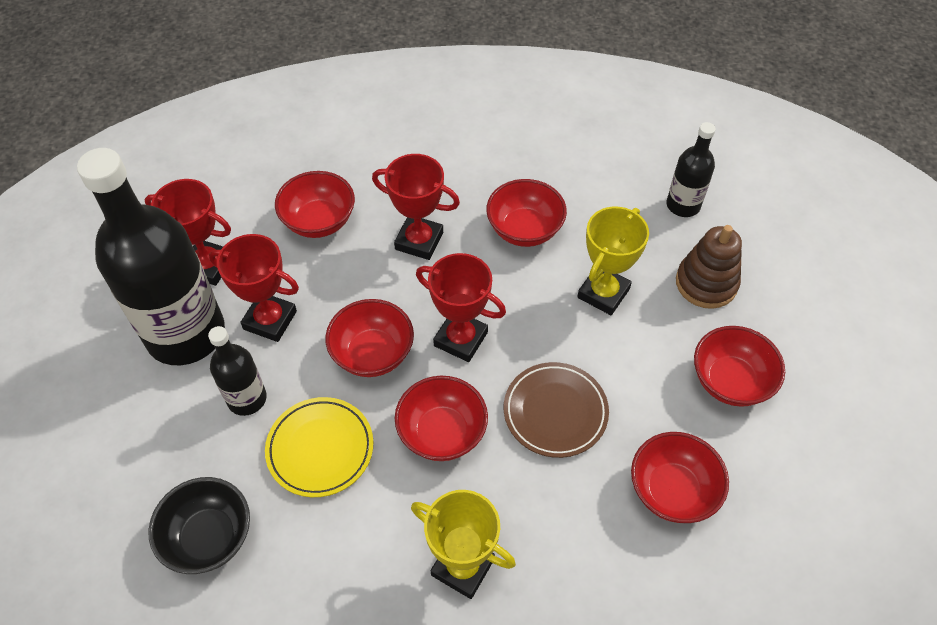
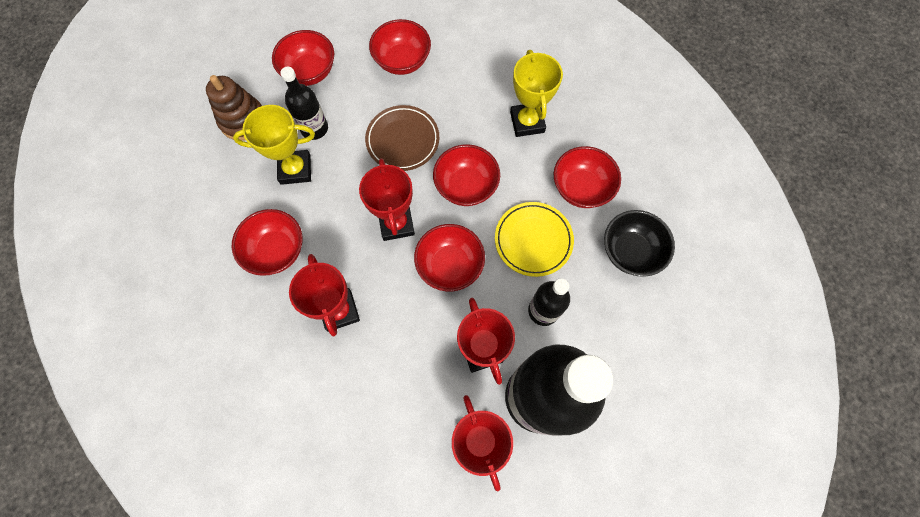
camera: 130 degrees left, 15 degrees up
red bowl [275,171,355,238] -> red bowl moved to [554,146,621,208]
black bottle [666,122,716,217] -> black bottle moved to [280,67,328,140]

